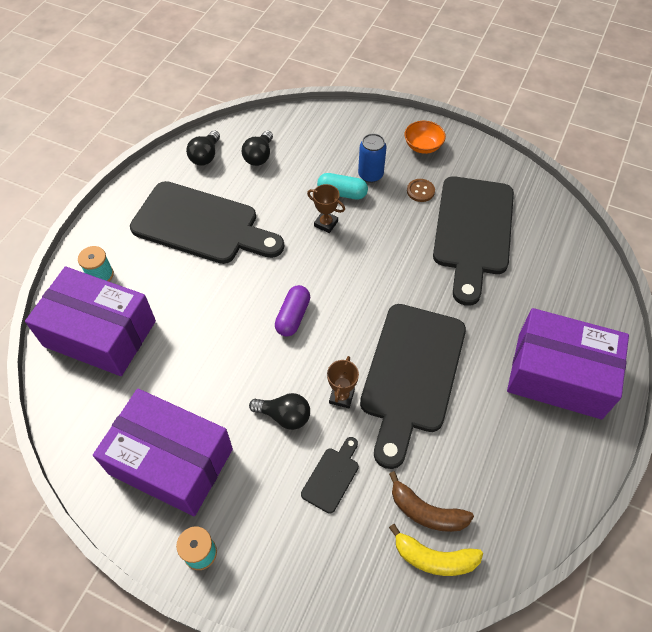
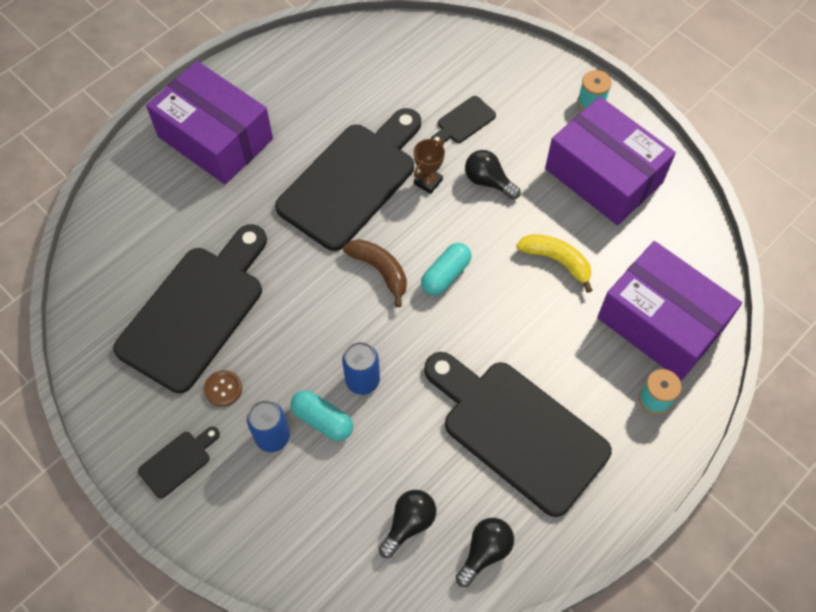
camera: 160 degrees left, 5 degrees up
purple capsule [275,285,310,337] -> turquoise capsule [421,243,472,296]
brown trophy [307,184,345,233] -> blue can [342,342,380,395]
brown banana [389,471,474,532] -> brown banana moved to [343,239,407,307]
yellow banana [389,524,483,576] -> yellow banana moved to [516,234,592,293]
orange bowl [404,121,446,154] -> black cutting board [138,427,220,498]

